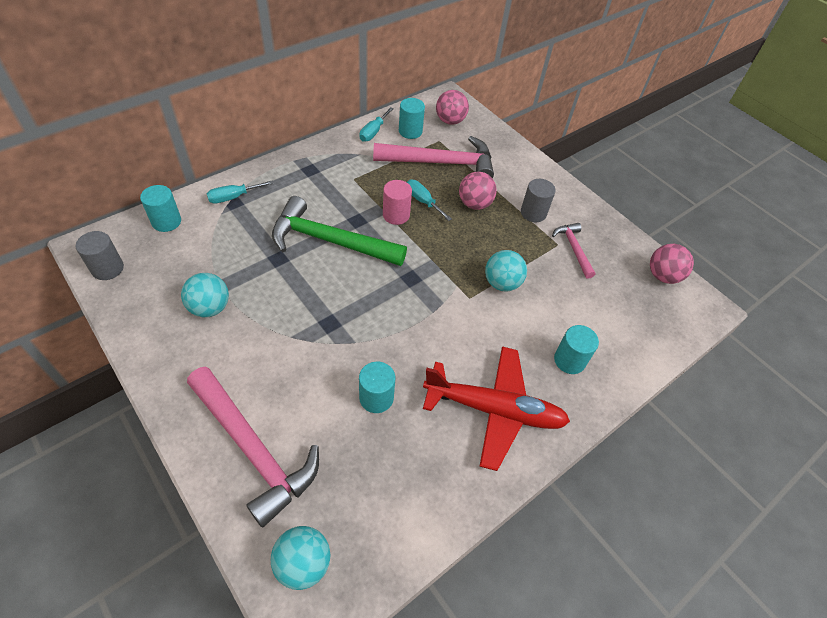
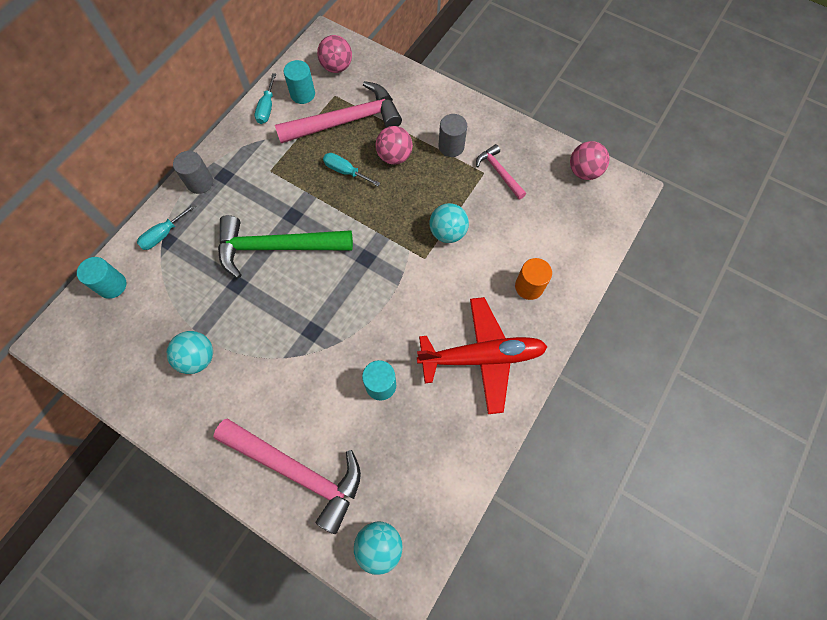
camera: 15 degrees left, 15 degrees up
grey cylinder [76,231,124,280] -> grey cylinder moved to [173,151,213,194]
pink cylinder [383,180,412,225] -> none
turquoise cylinder [554,325,599,374] -> orange cylinder [515,258,552,300]

